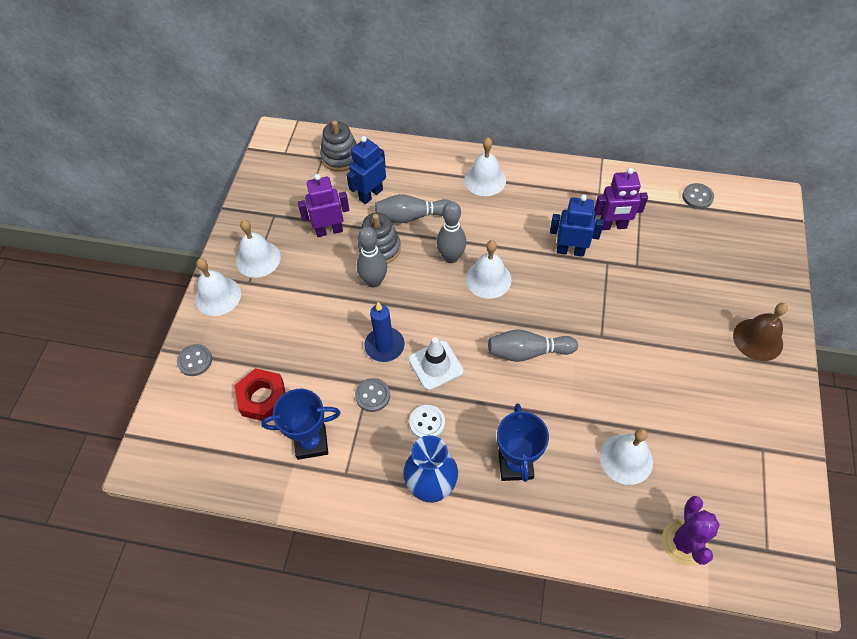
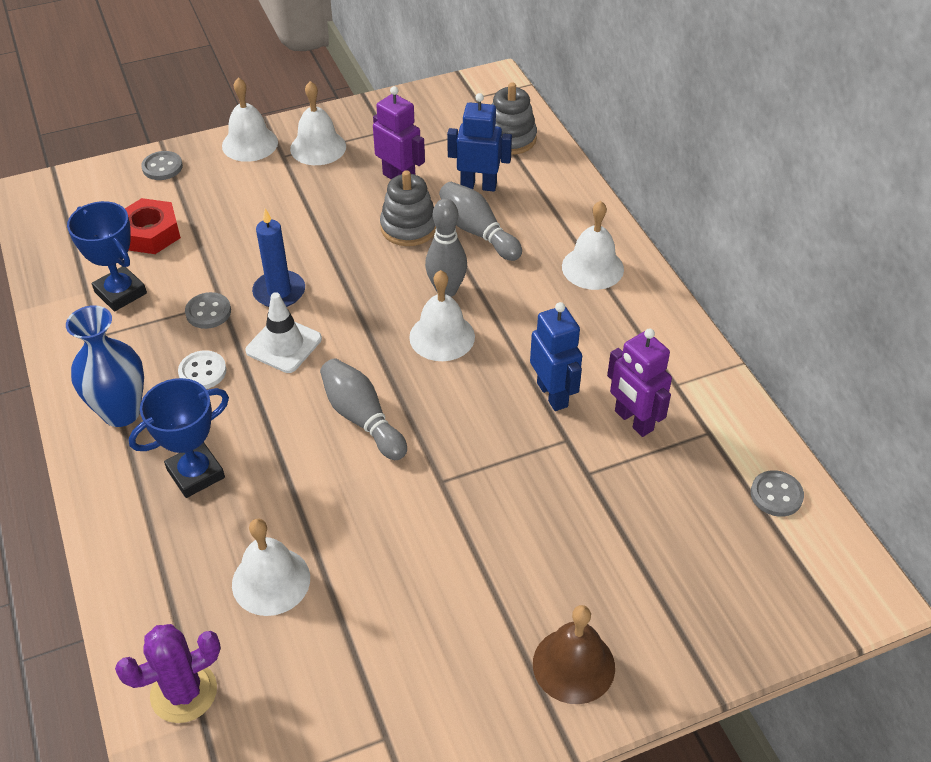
camera: 55 degrees right, 10 degrees down
grey bowling pin [357,227,387,288] -> none

